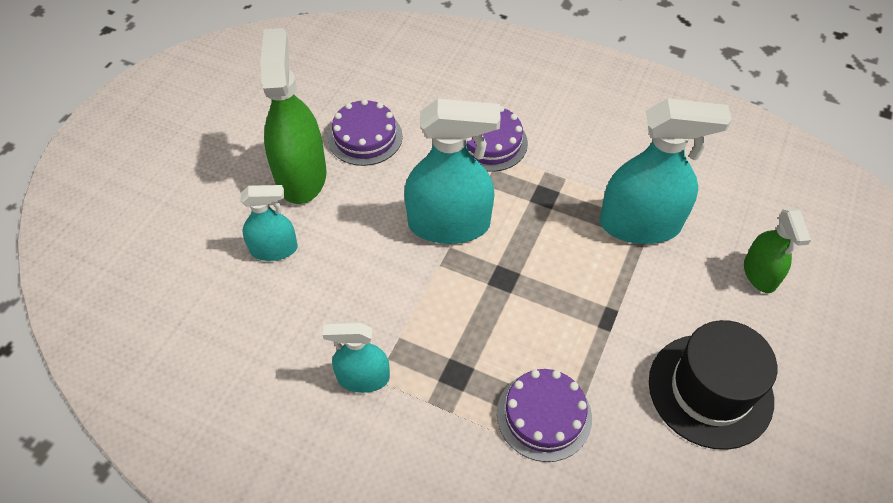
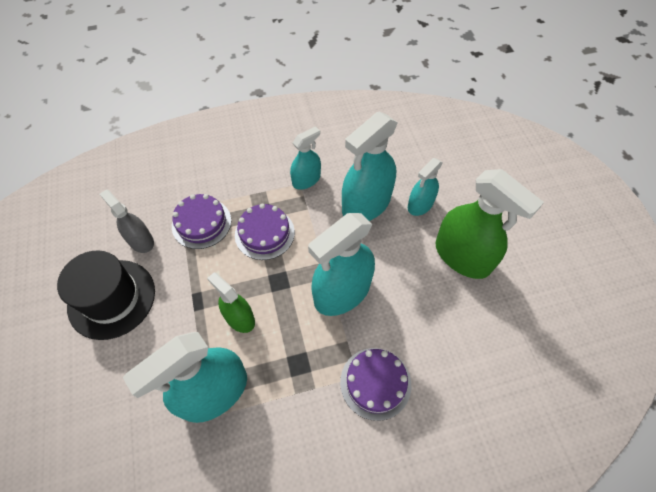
camera: 140 degrees right, 5 degrees up
purple cake [328,99,403,166] -> purple cake moved to [235,204,295,260]
green spray bottle [744,208,811,293] -> green spray bottle moved to [207,272,255,333]
none -> grey spray bottle [100,189,154,253]
none -> turquoise spray bottle [342,112,398,221]

